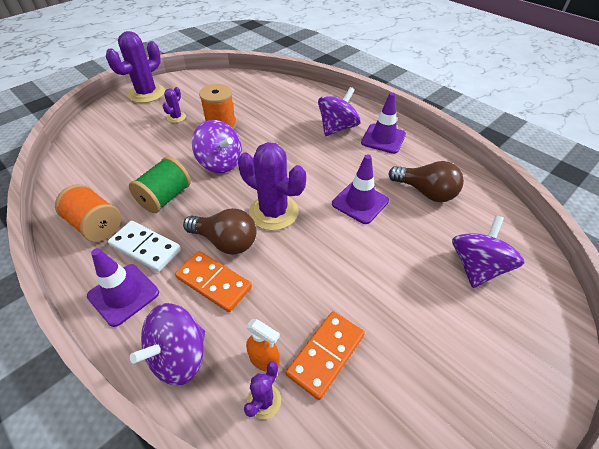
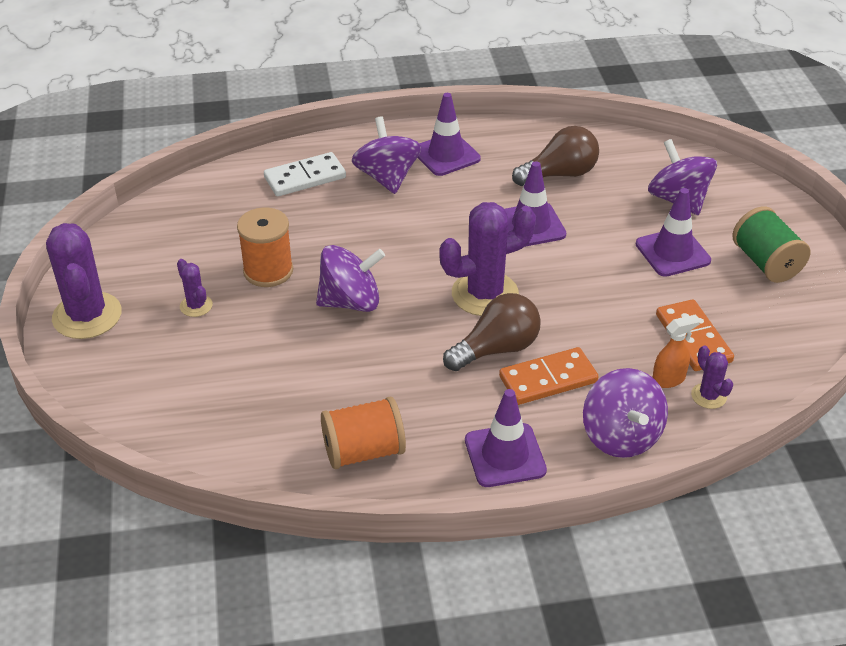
camera: 55 degrees left, 5 degrees down
white domino [108,221,181,272] -> white domino moved to [264,152,346,196]
green spool [129,156,191,213] -> green spool moved to [732,206,810,283]
none -> purple traffic cone [635,188,711,277]

